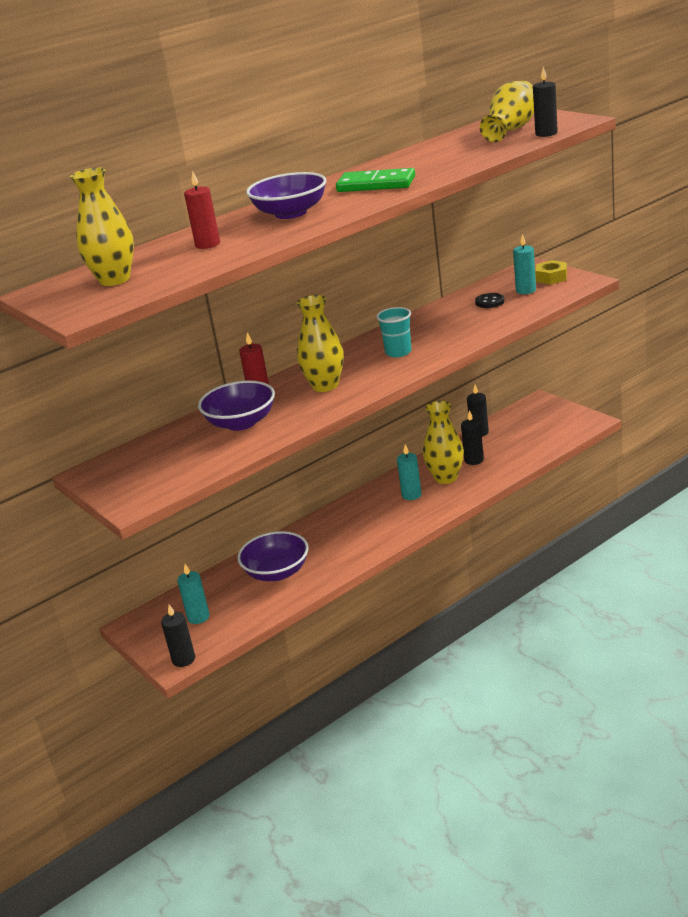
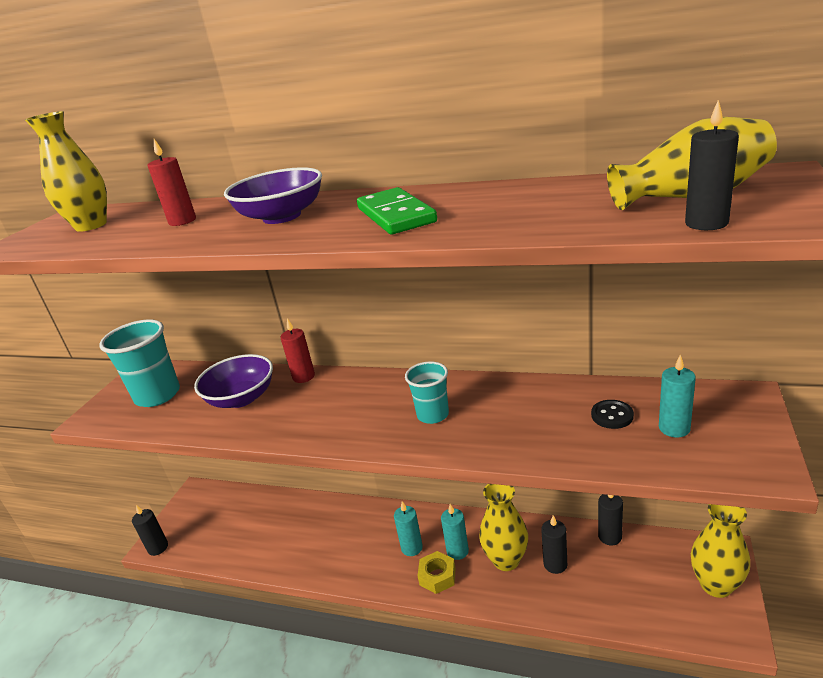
camera: 55 degrees right, 0 degrees up
turquoise candle [177,564,209,624] -> turquoise candle moved to [394,501,423,556]
purple bowl [237,531,308,581] -> none
yellow vase [297,295,344,392] -> yellow vase moved to [691,504,750,598]
yellow nut [535,260,567,285] -> yellow nut moved to [418,551,456,594]
none -> turquoise cup [99,319,180,407]

